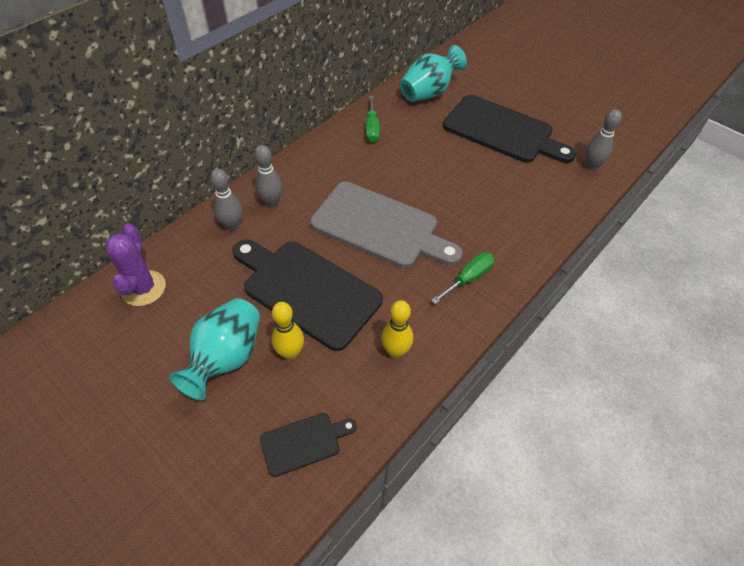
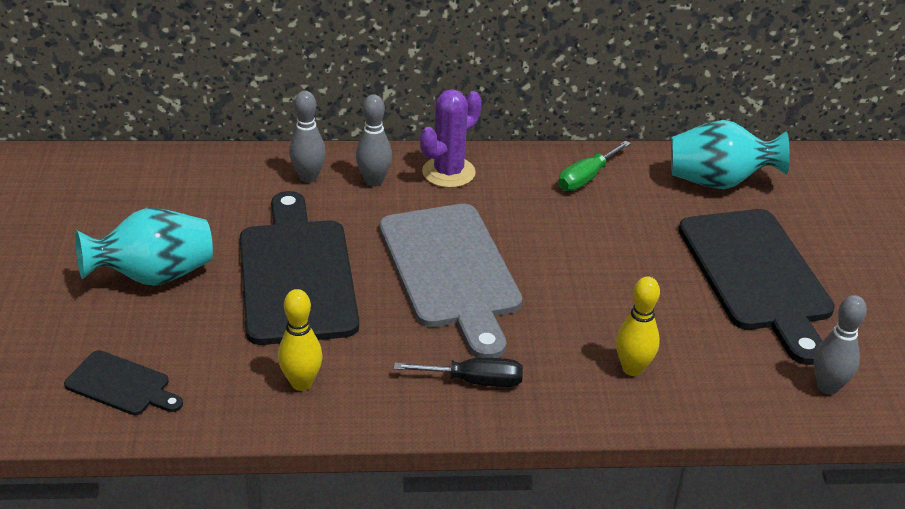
camera: 45 degrees right, 15 degrees down
purple cactus [105,224,166,306] -> purple cactus moved to [420,89,482,188]
yellow bowling pin [271,302,304,360] -> yellow bowling pin moved to [616,277,660,376]
green screwdriver [431,252,495,304] -> black screwdriver [394,358,523,387]

